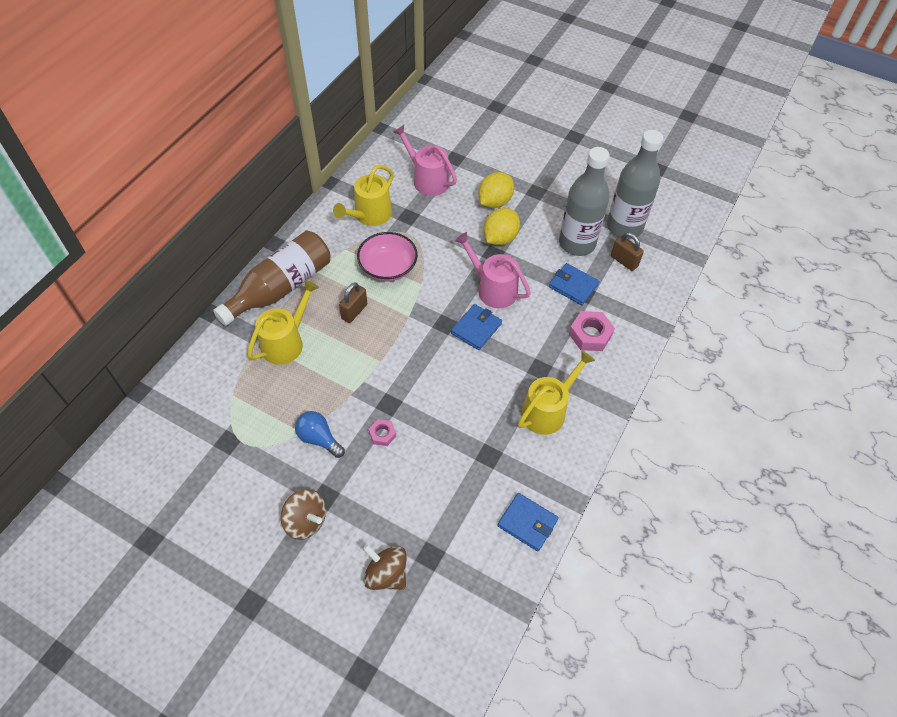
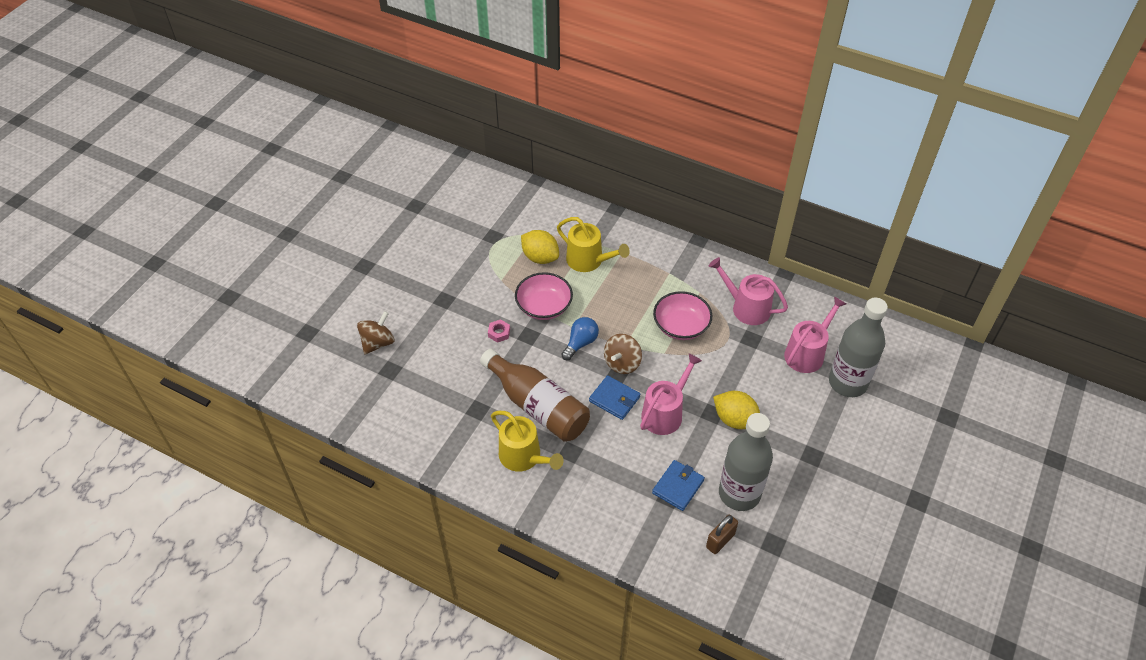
camera: 90 degrees right, 5 degrees down
brown bottle [213,231,330,326] -> brown bottle moved to [480,349,590,442]
brown spinning top [281,489,326,540] -> brown spinning top moved to [604,334,642,374]
blue light bulb [295,411,345,458] -> blue light bulb moved to [561,317,599,360]
yellow watering can [333,165,394,226] -> pink watering can [709,257,788,325]
brown padlock [339,282,367,323] -> none
yellow lemon [478,172,514,208] -> yellow lemon moved to [521,230,559,264]
blue wallet [497,493,559,551] -> none
pink nut [569,311,615,351] -> none
grey bottle [607,130,663,239] -> grey bottle moved to [829,298,888,397]
none -> pink bowl [515,272,573,320]

